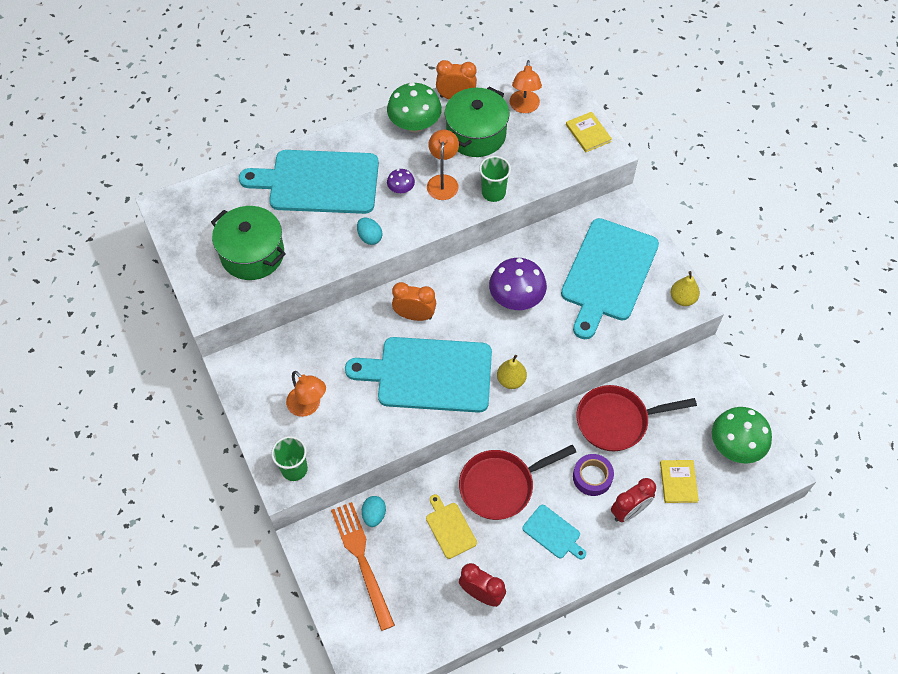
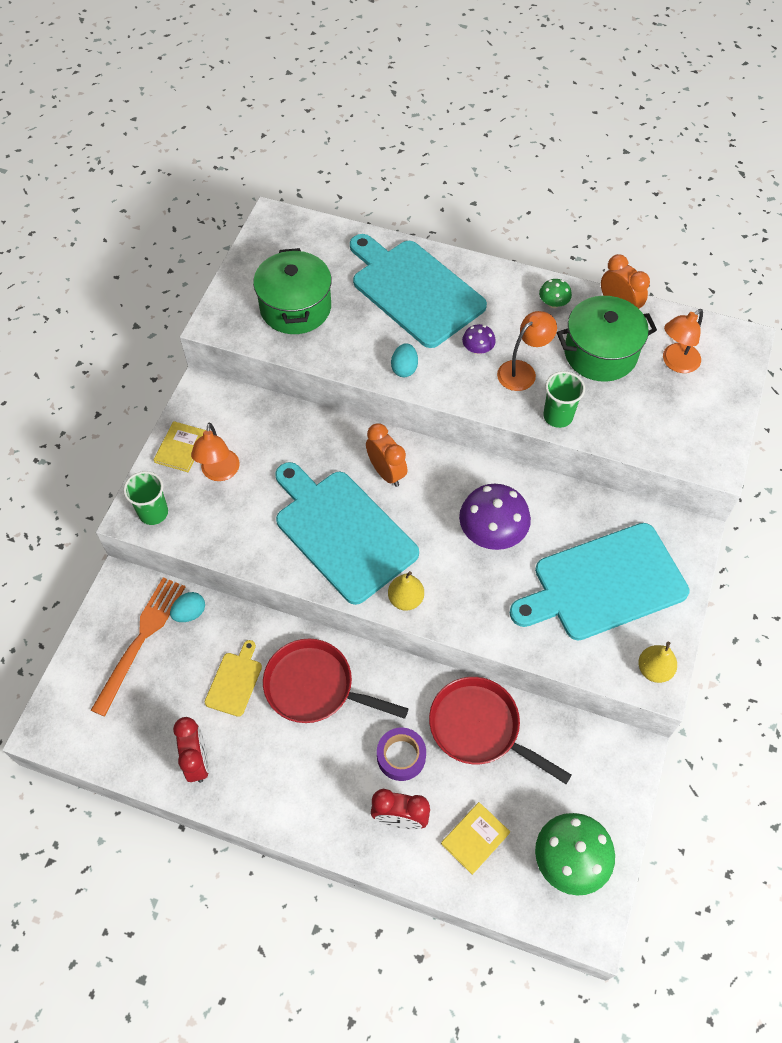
camera: 45 degrees right, 0 degrees up
green mushroom [387,82,442,133] -> green mushroom [539,279,572,308], size x0.50
turquoise cutting board [522,505,586,559] -> none
yellow book [566,112,612,152] -> yellow book moved to [153,421,206,472]

